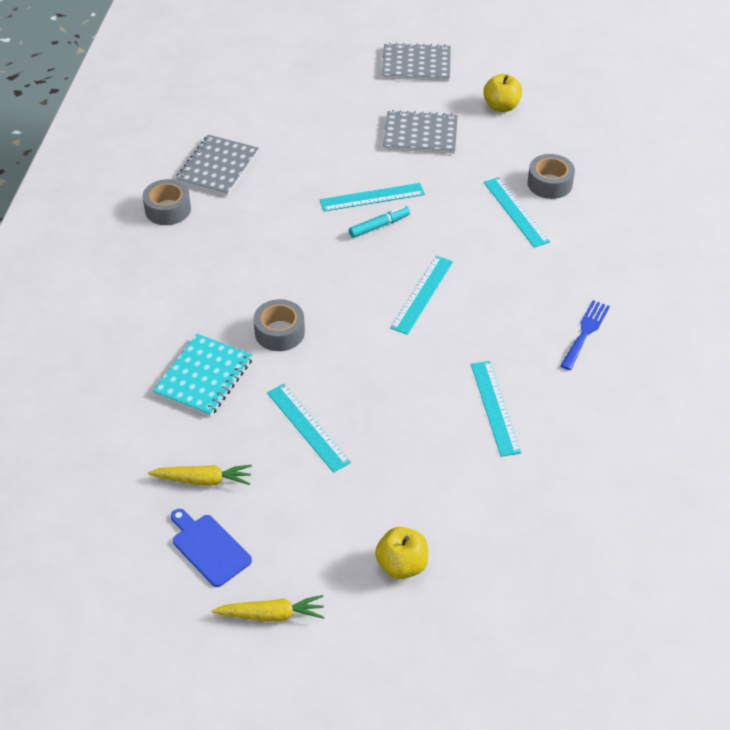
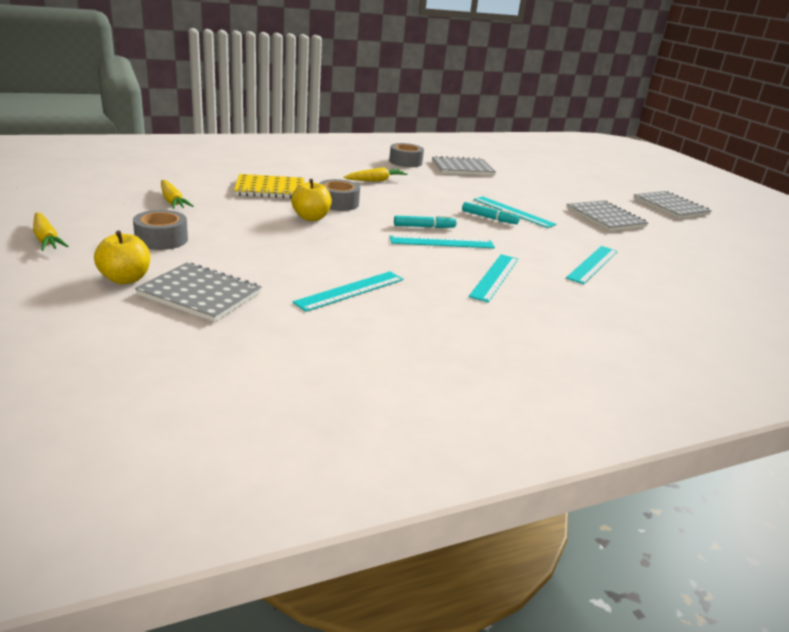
camera: 55 degrees right, 20 degrees down
turquoise notebook [153,334,253,417] -> yellow notebook [234,174,304,199]
blue cutting board [171,509,252,587] -> none
turquoise ruler [267,384,351,473] -> turquoise ruler moved to [469,254,518,303]
yellow apple [483,74,522,112] -> yellow apple moved to [291,179,332,221]
grey tape [527,154,575,199] -> grey tape moved to [133,210,188,250]
blue fork [560,300,610,370] -> none
none -> grey notebook [135,262,262,322]
none -> yellow carrot [344,167,408,182]
none -> turquoise marker [394,215,457,228]

